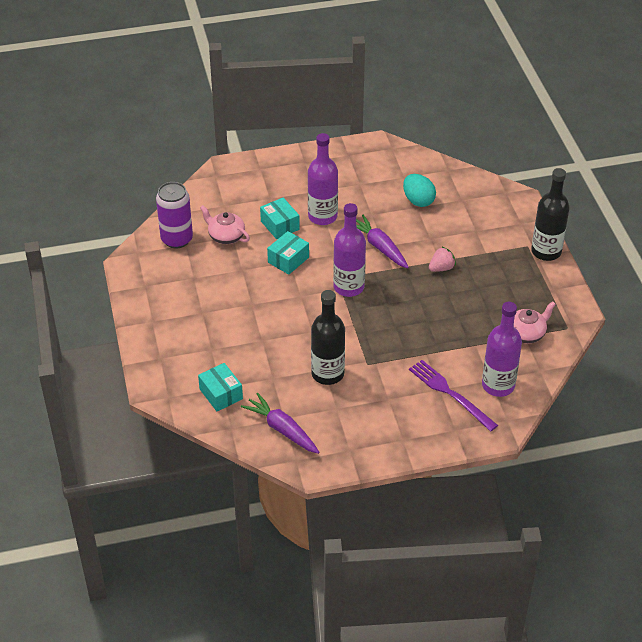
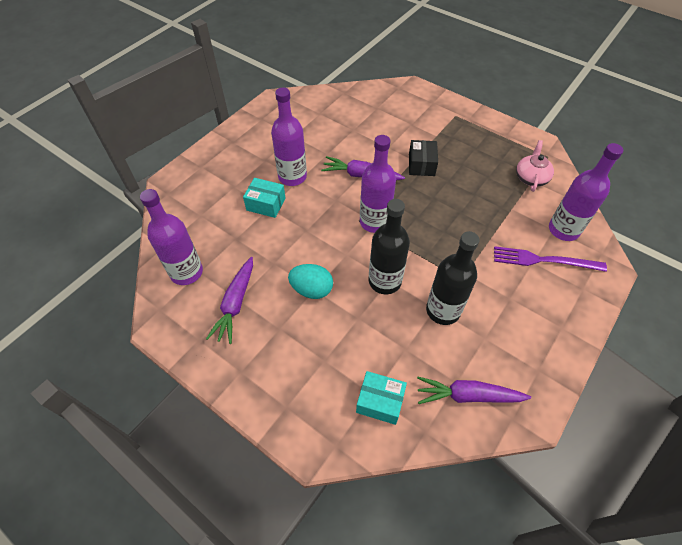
camera: 40 degrees left, 10 degrees up
purple can [156,182,193,249] -> purple bottle [140,189,203,285]
pink teapot [200,205,250,244] -> none
turquoise box [267,231,309,275] -> none
turquoise egg [403,174,436,207] -> turquoise egg moved to [288,264,333,299]
pink strawberry [429,247,456,272] -> black box [409,140,438,176]
black bottle [531,168,570,261] -> black bottle moved to [369,199,410,294]
none -> purple carrot [206,257,253,344]

